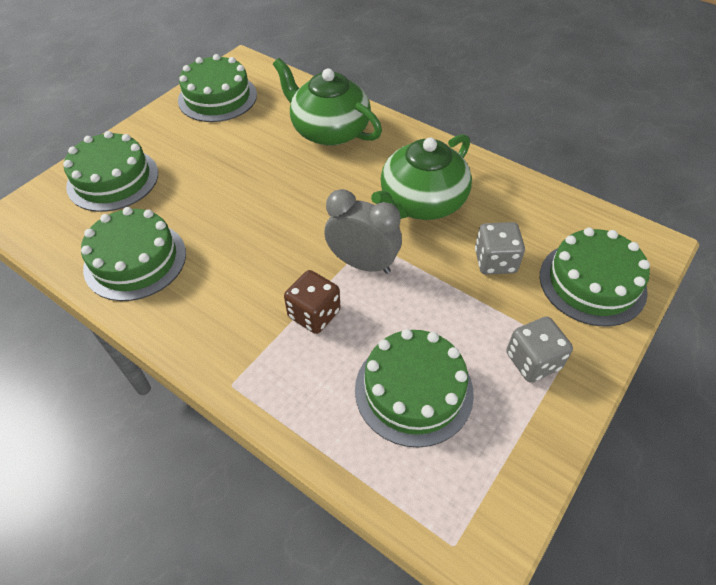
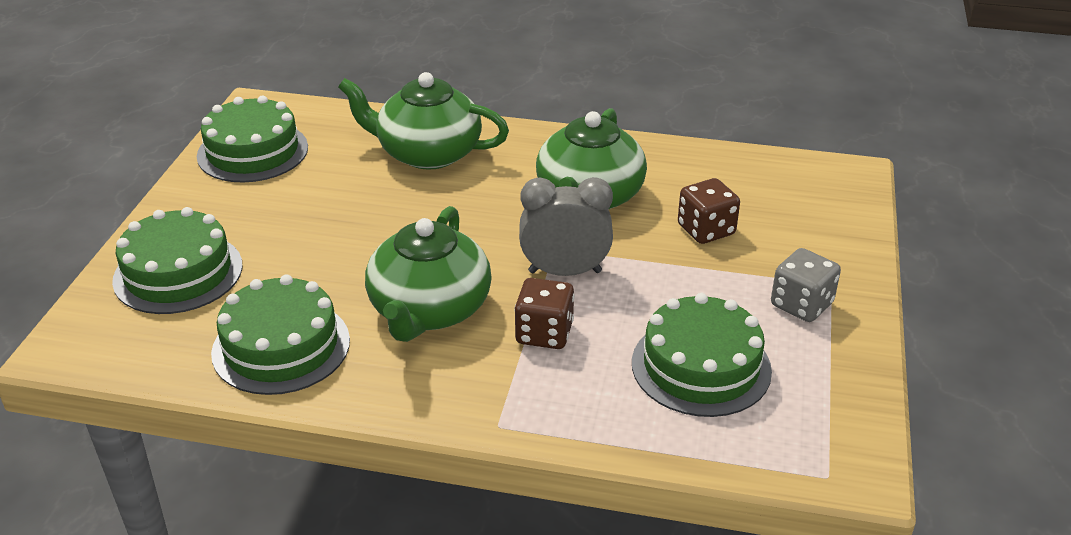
camera: 25 degrees left, 15 degrees down
grey dice [475,222,525,275] -> brown dice [678,178,740,244]
green cake [540,228,650,326] -> none
none -> green teapot [365,206,492,342]

